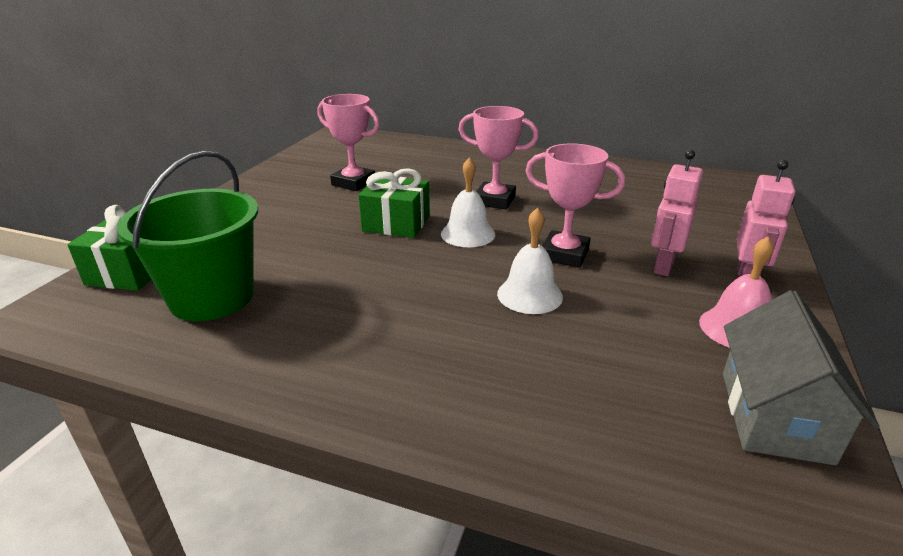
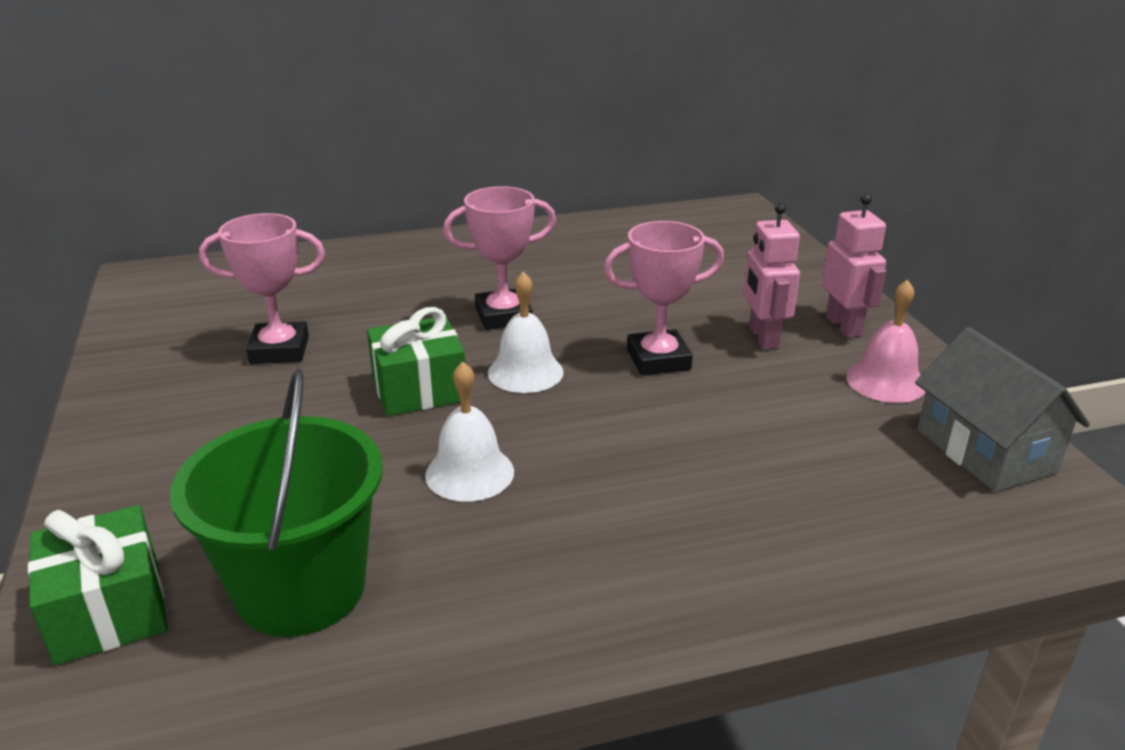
camera: 35 degrees left, 0 degrees up
white bell [497,208,563,314] -> white bell moved to [425,362,514,502]

